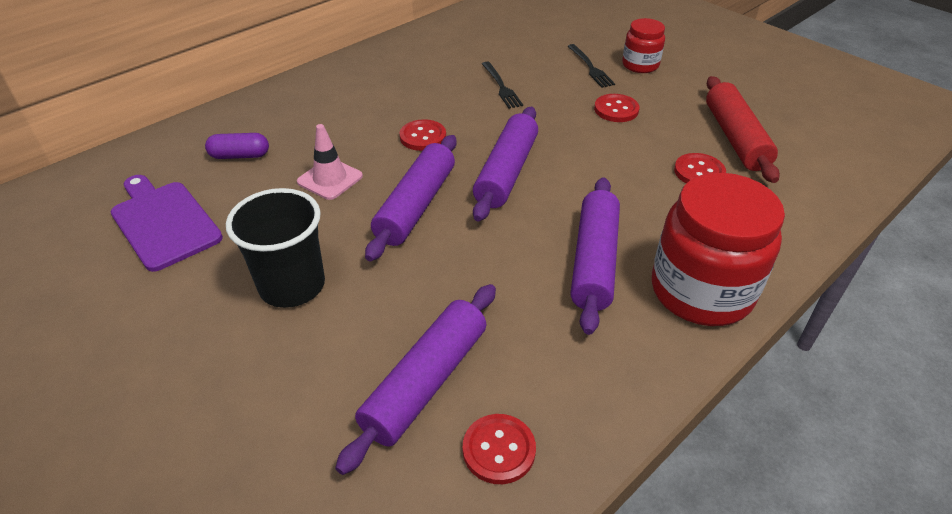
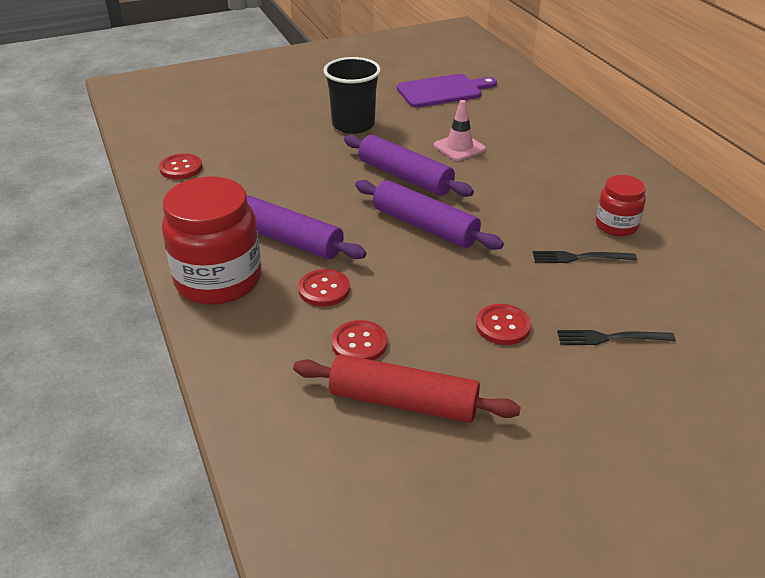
camera: 110 degrees right, 5 degrees down
purple capsule [205,133,269,159] -> none
purple rolling pin [335,284,496,475] -> none
red button [400,119,446,151] -> red button moved to [298,269,350,306]
red jar [622,18,665,73] -> red jar moved to [596,175,646,236]

